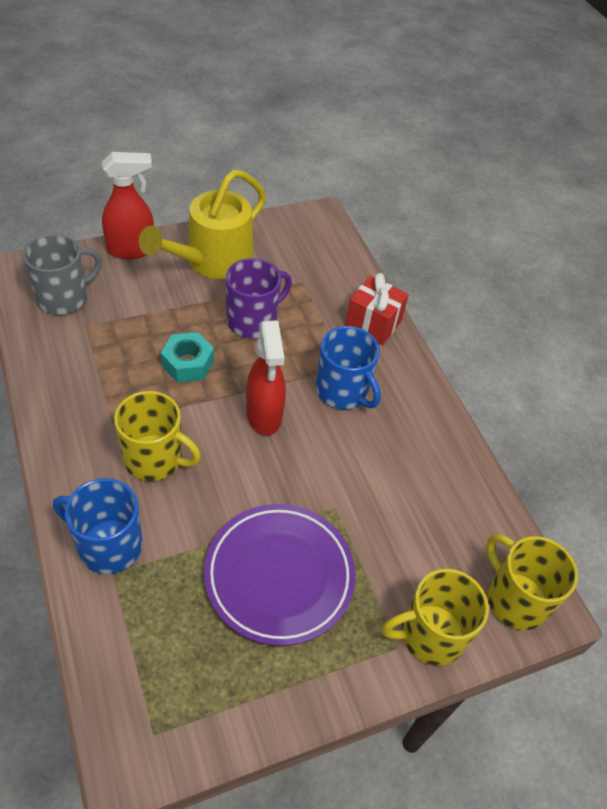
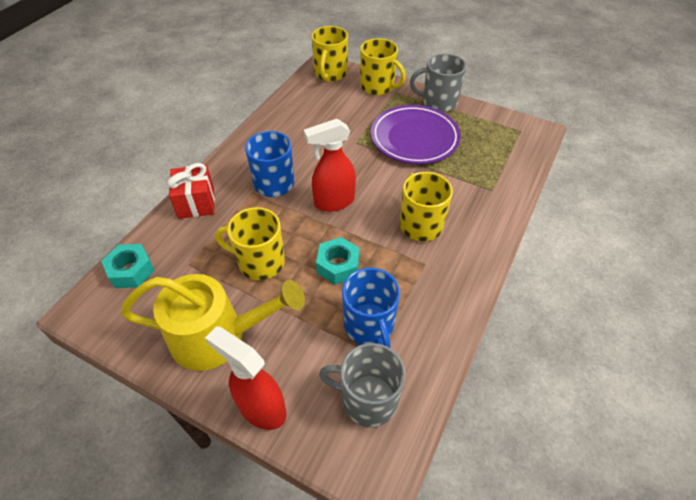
camera: 125 degrees left, 0 degrees up
blue mug [53,478,143,574] -> blue mug moved to [342,268,400,348]
purple mug [226,258,292,338] -> yellow mug [215,207,285,280]
red spray bottle [246,320,286,435] -> red spray bottle turned 150 degrees counterclockwise [304,119,356,212]
none -> turquoise nut [101,244,155,288]
none -> grey mug [410,53,466,112]

